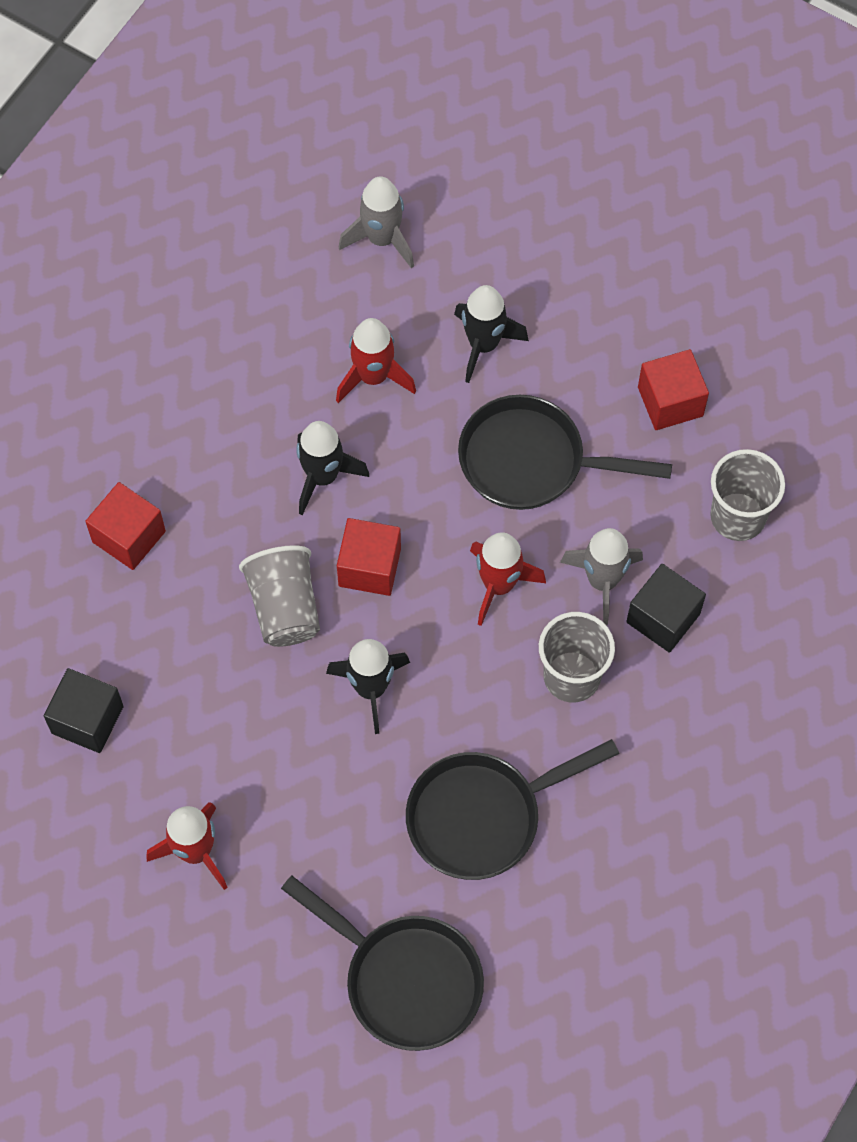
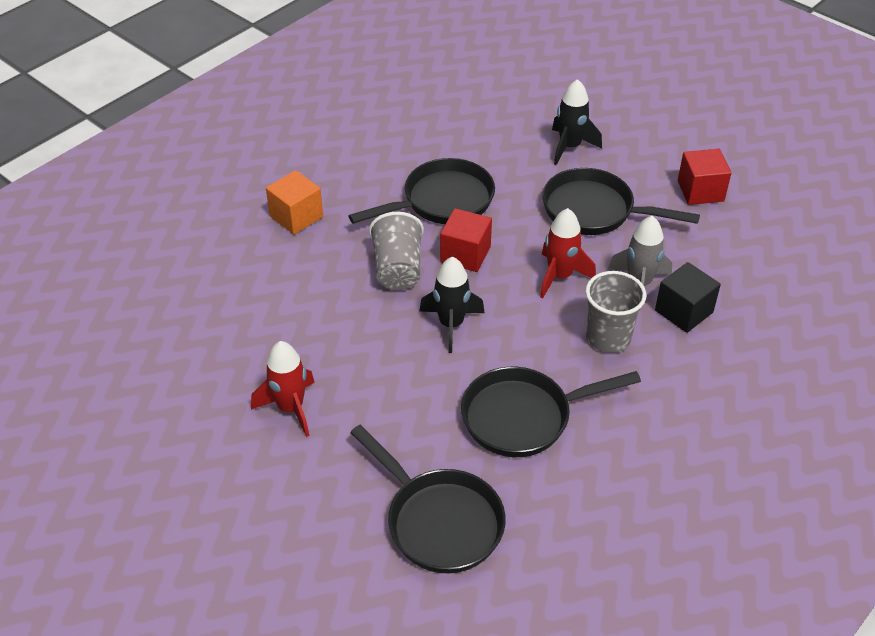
camera: 10 degrees right, 20 degrees down
black cube [44,668,124,753] -> none
red cube [85,482,166,570] -> orange cube [266,170,323,235]
black rocket [296,421,369,515] -> black pan [348,158,495,224]
red rocket [336,318,416,403] -> none
grey rocket [339,176,414,268] -> none
grey cup [710,449,785,541] -> none

